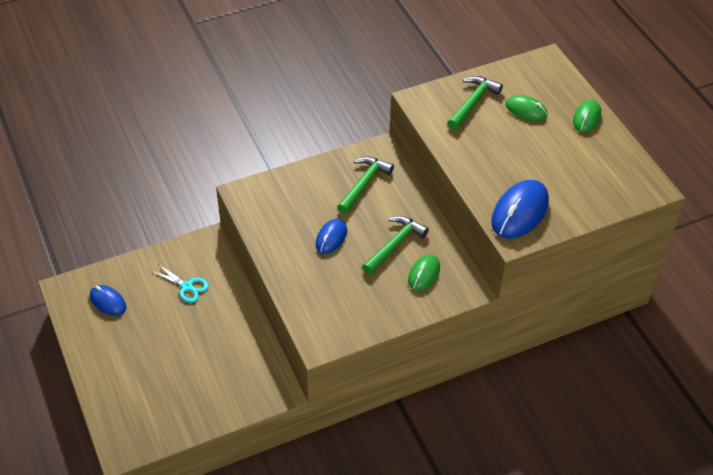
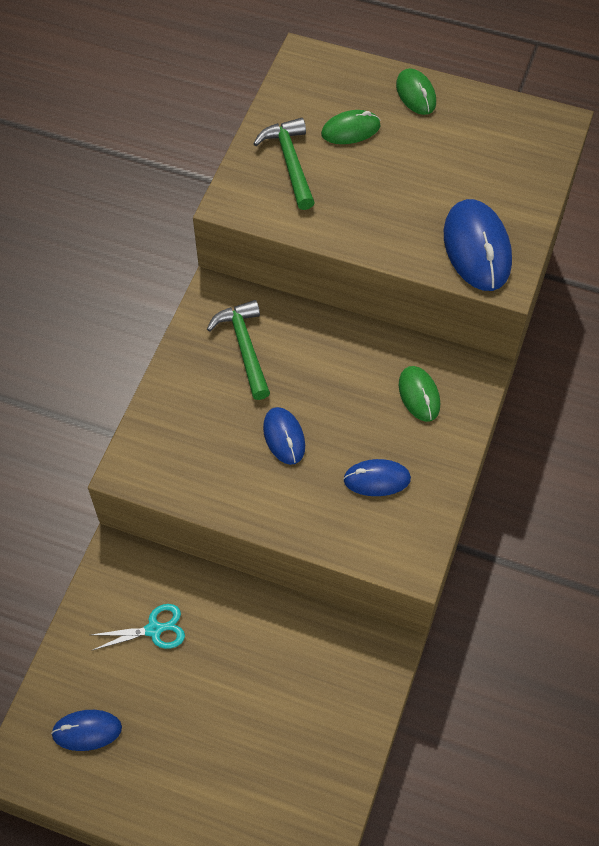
camera: 45 degrees left, 10 degrees up
green hammer [362,216,429,274] -> none
none -> blue mouse [343,459,411,496]

